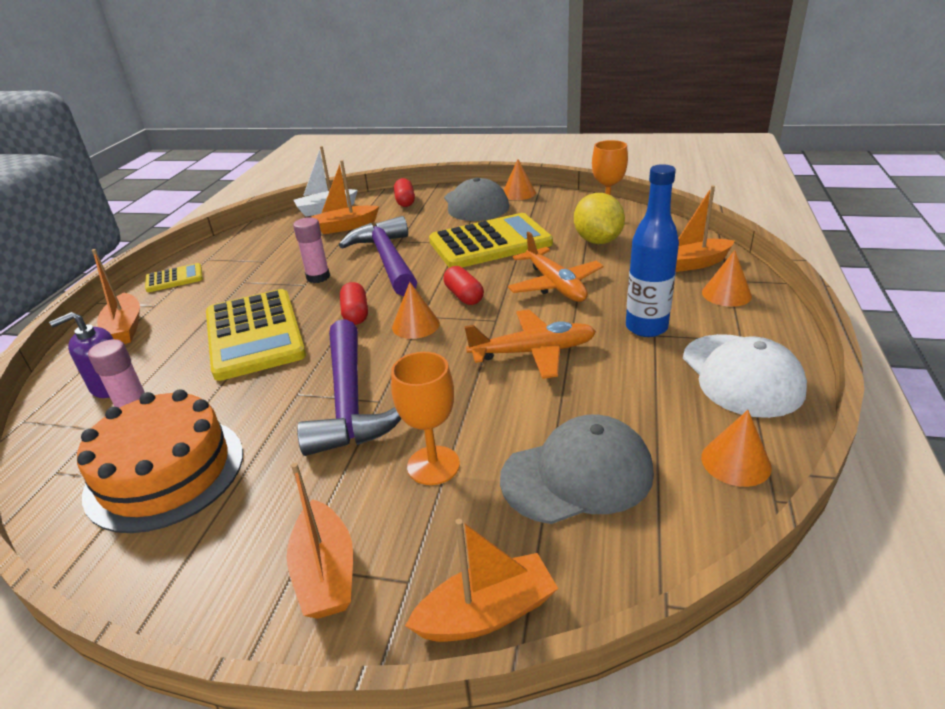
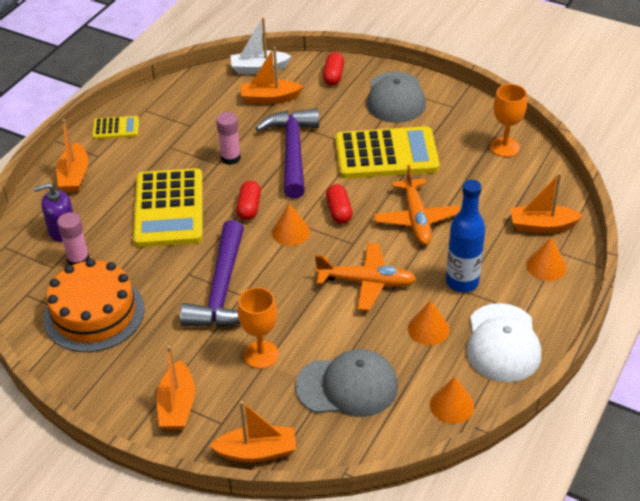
camera: 15 degrees right, 10 degrees up
orange cone [504,159,536,200] -> orange cone moved to [408,300,450,345]
yellow lemon [574,193,625,244] -> none

